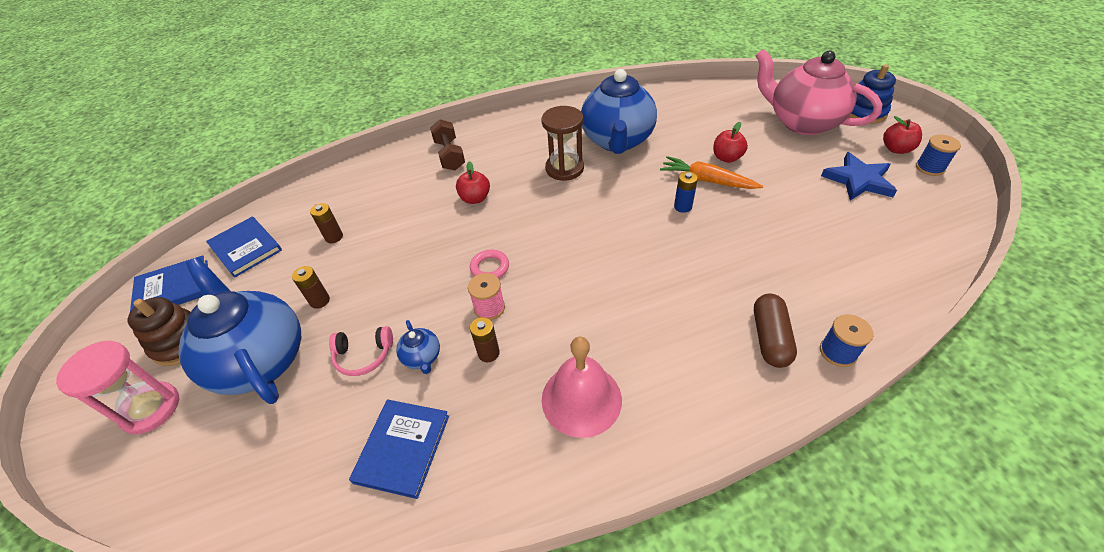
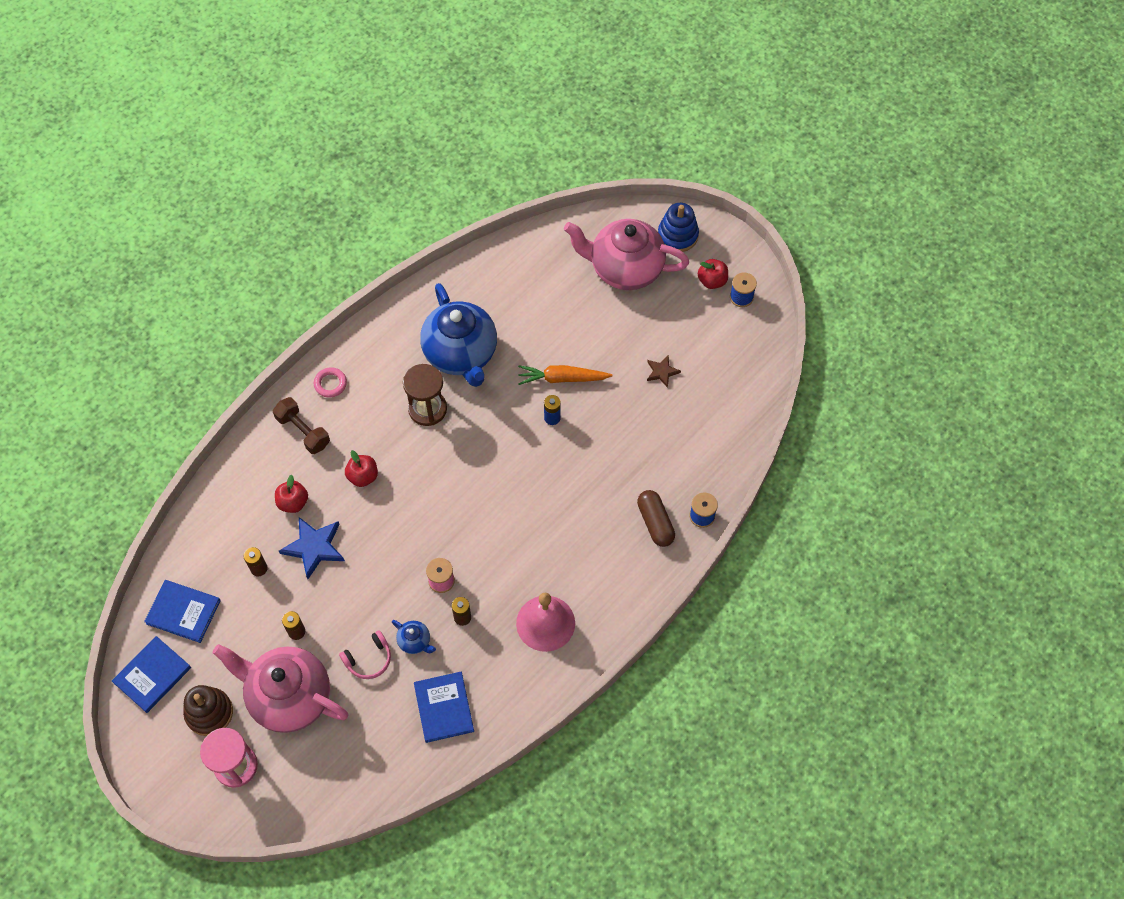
camera: 30 degrees left, 15 degrees up
blue teapot [179,258,301,404] -> pink teapot [213,644,349,733]
pink ring [470,250,509,278] -> pink ring moved to [314,367,347,398]
red apple [713,122,748,163] -> red apple moved to [275,475,308,513]
blue star [821,152,897,201] -> blue star moved to [279,517,345,579]
none -> brown star [647,356,681,388]

